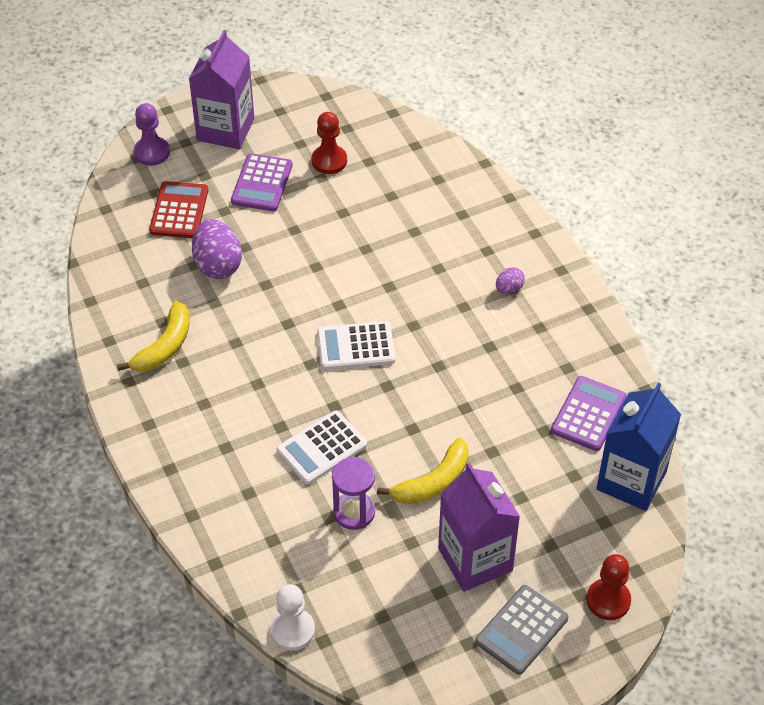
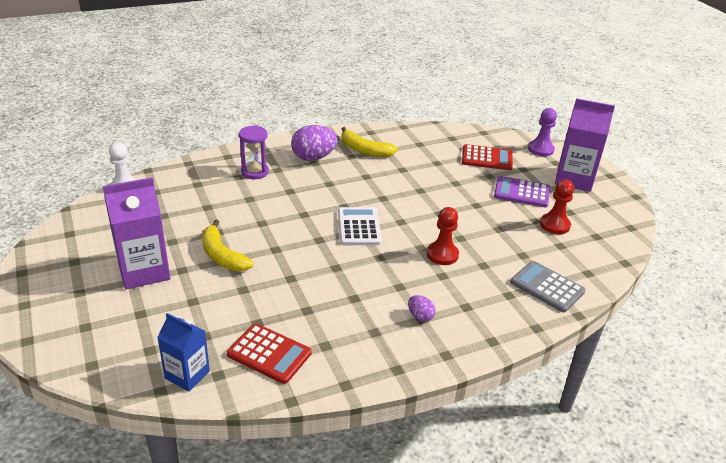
camera: 90 degrees right, 15 degrees down
purple egg [192,219,242,279] -> purple egg moved to [291,125,338,161]
white calculator [276,410,367,485] -> none
purple hourglass [332,457,375,530] -> purple hourglass moved to [239,125,269,179]
grey calculator [475,585,568,675] -> grey calculator moved to [510,261,586,313]
purple calculator [551,376,627,451] -> red calculator [227,323,312,384]
red pawn [586,554,631,620] -> red pawn moved to [427,207,459,265]
blue carton [596,383,681,511] -> blue carton [157,313,210,392], size x0.62

